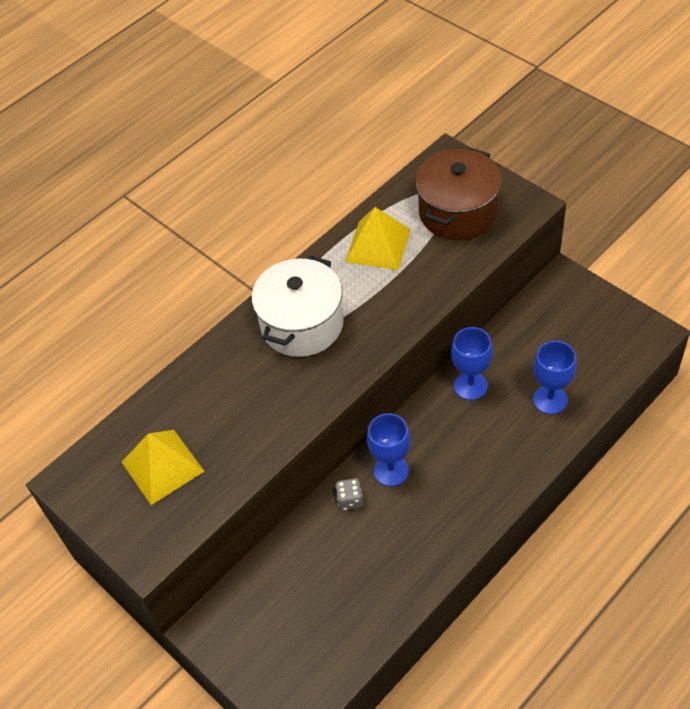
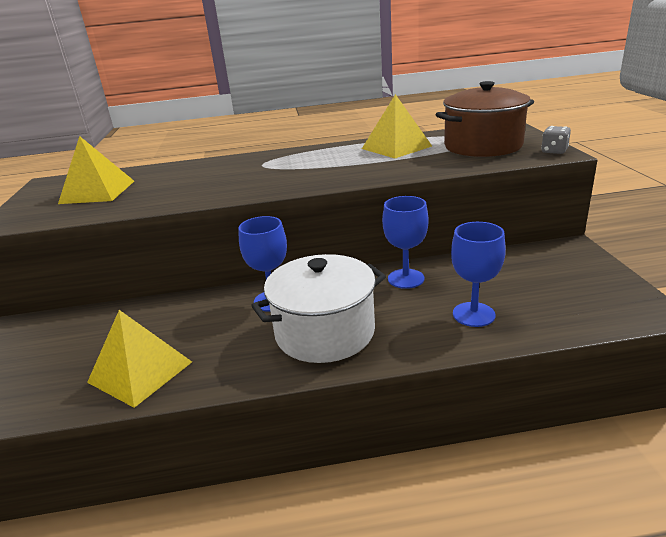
camera: 35 degrees right, 25 degrees down
white pot [252,255,344,357] -> white pot moved to [251,254,386,363]
grey dice [336,478,363,510] -> grey dice moved to [541,126,571,154]
none -> yellow pyramid [87,310,192,408]

